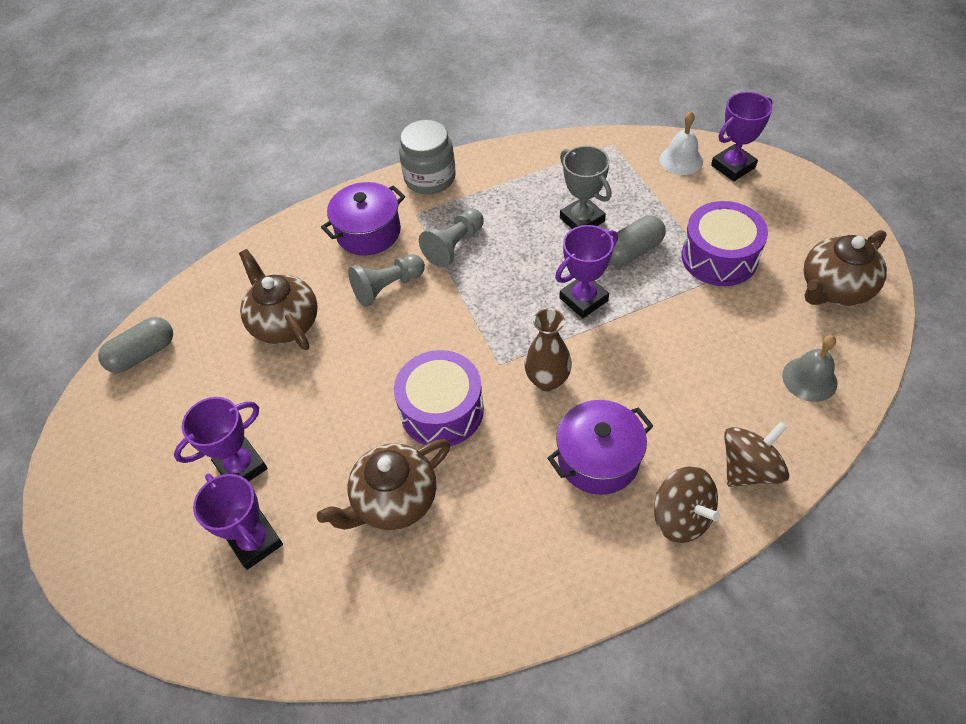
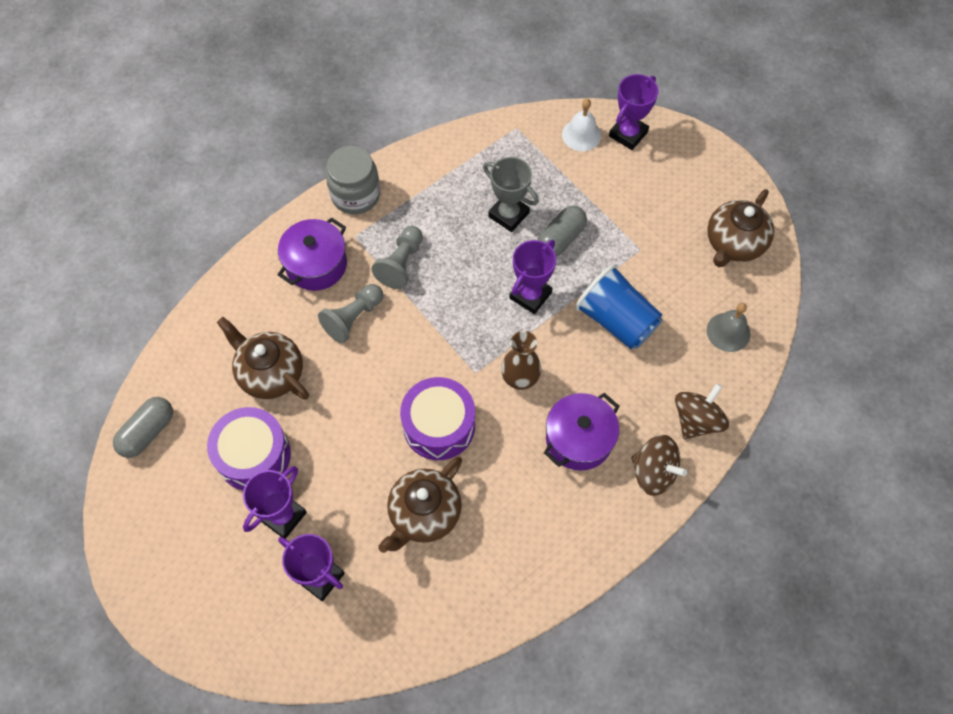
camera: 20 degrees left, 10 degrees up
purple drum [682,201,768,286] -> purple drum moved to [207,407,291,490]
none -> blue cup [575,264,662,349]

